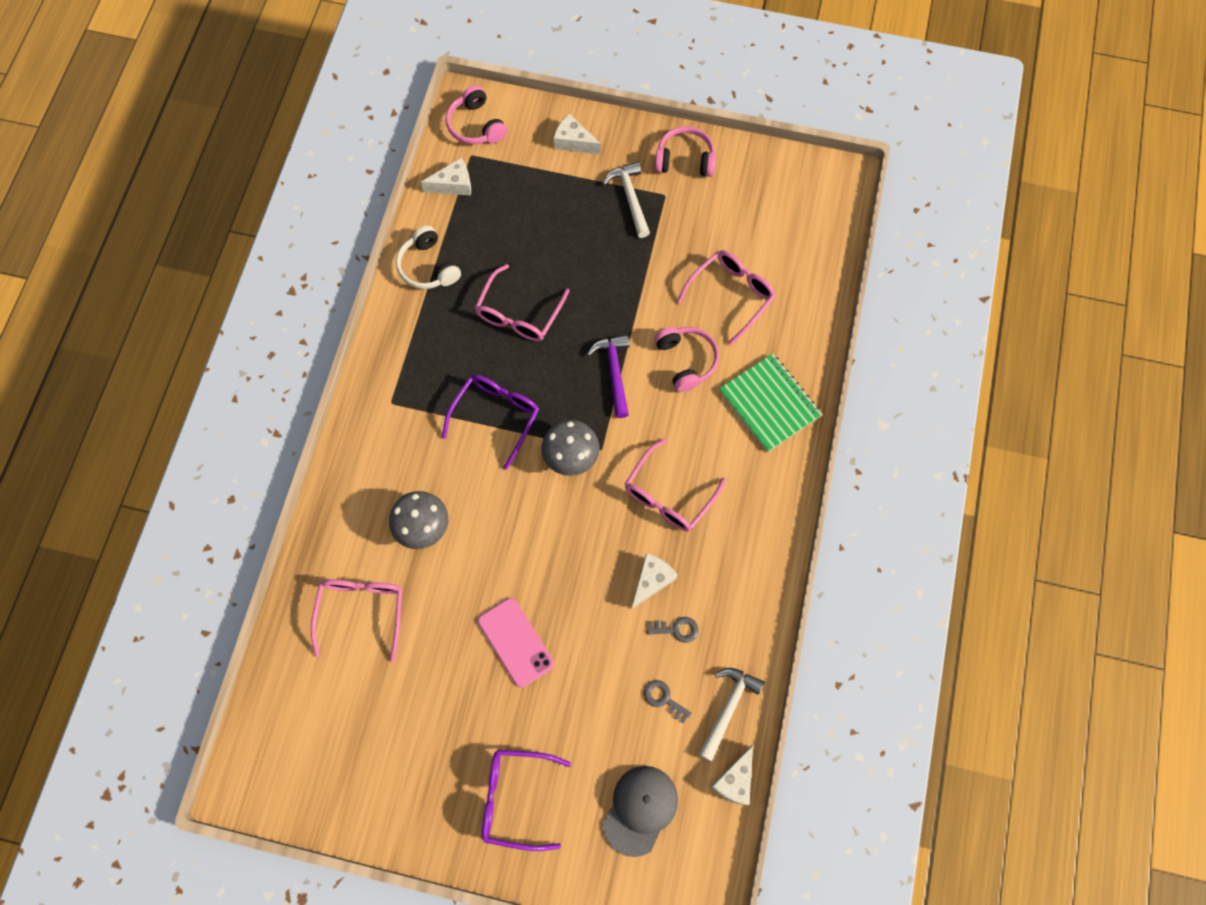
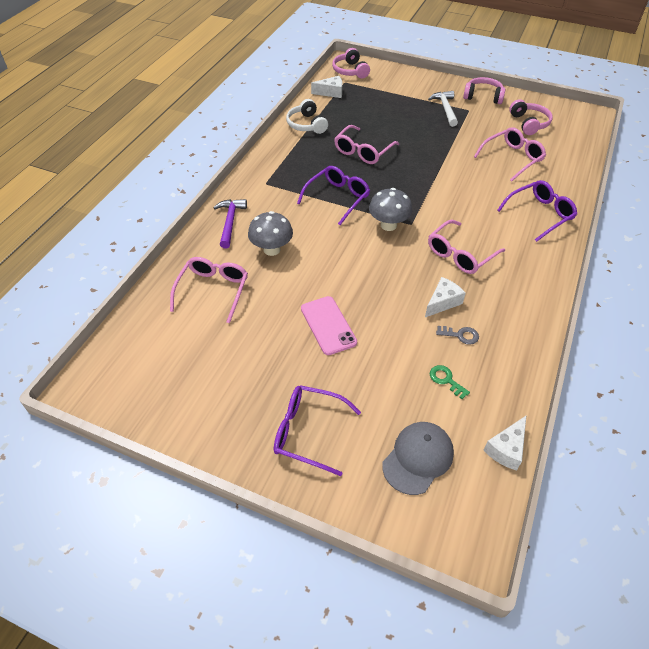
camera: 10 degrees right, 20 degrees down
white cheese [553,114,601,154] -> none
purple hammer [587,335,629,418] -> purple hammer moved to [213,199,247,248]
grey key [644,680,692,724] -> green key [430,365,470,399]
pink headphones [654,327,719,392] -> pink headphones moved to [509,99,553,135]
white hammer [698,668,765,762] -> none
green notebook [719,353,822,452] -> purple glasses [497,180,577,242]

